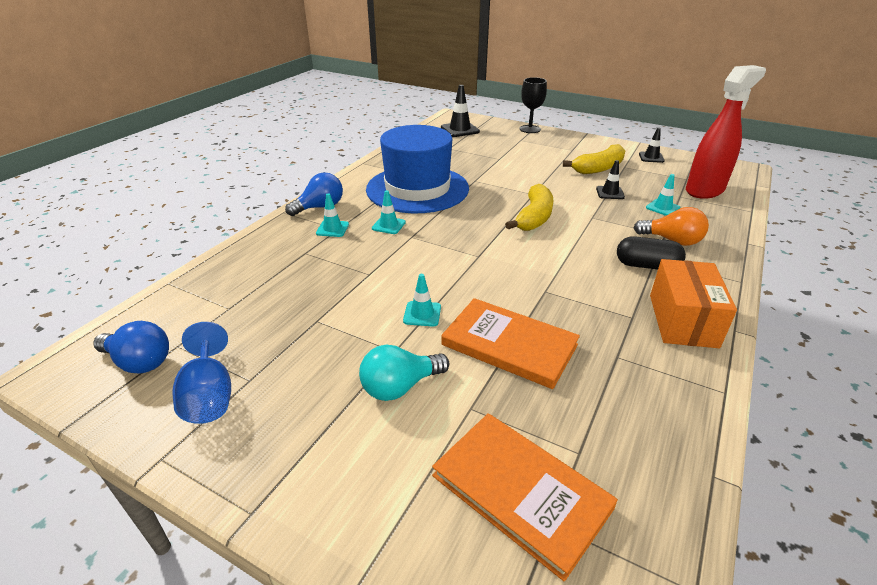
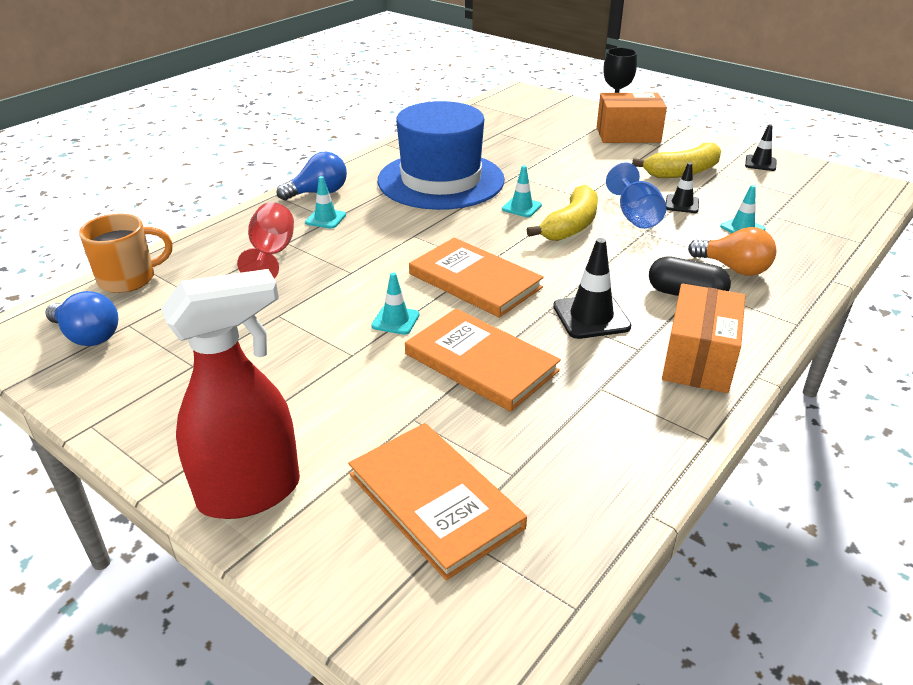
camera: 10 degrees right, 0 degrees up
blue goblet [172,322,231,424] -> blue goblet moved to [606,162,667,229]
turquoise light bulb [359,345,449,401] -> none
turquoise traffic cone [372,190,406,234] -> turquoise traffic cone moved to [502,166,542,217]
black traffic cone [441,85,480,137] -> black traffic cone moved to [553,238,631,339]
red spray bottle [686,65,766,199] -> red spray bottle moved to [161,269,300,519]
none -> orange mug [79,213,173,293]
none -> red goblet [237,203,294,279]
none -> orange book [409,238,544,318]
none -> orange box [597,93,667,143]

